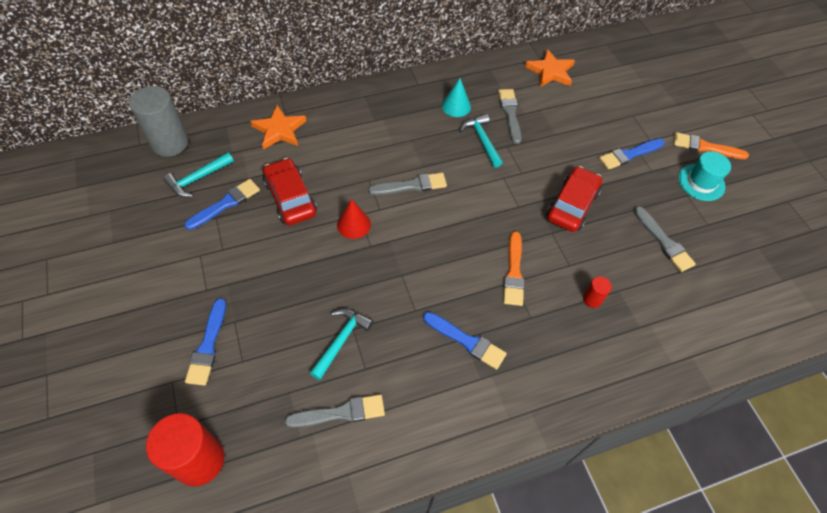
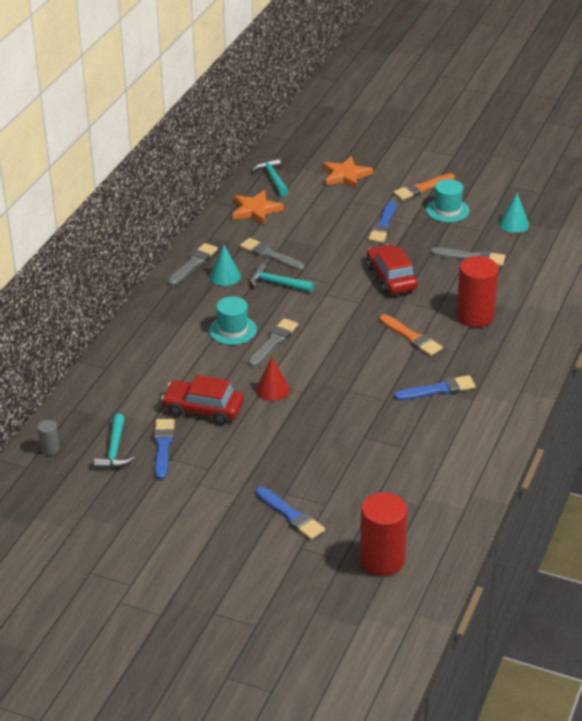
camera: 45 degrees left, 20 degrees down
grey cylinder [129,86,188,157] -> grey cylinder [37,420,60,455], size x0.46
orange star [250,105,306,150] -> orange star moved to [323,156,373,189]
grey brush [285,394,385,428] -> grey brush moved to [168,243,218,286]
turquoise hammer [310,309,373,380] -> turquoise hammer moved to [252,158,289,196]
red cylinder [583,276,612,308] -> red cylinder [456,256,499,327], size x2.18
none -> turquoise hat [209,297,257,345]
none -> turquoise cone [499,193,529,233]

